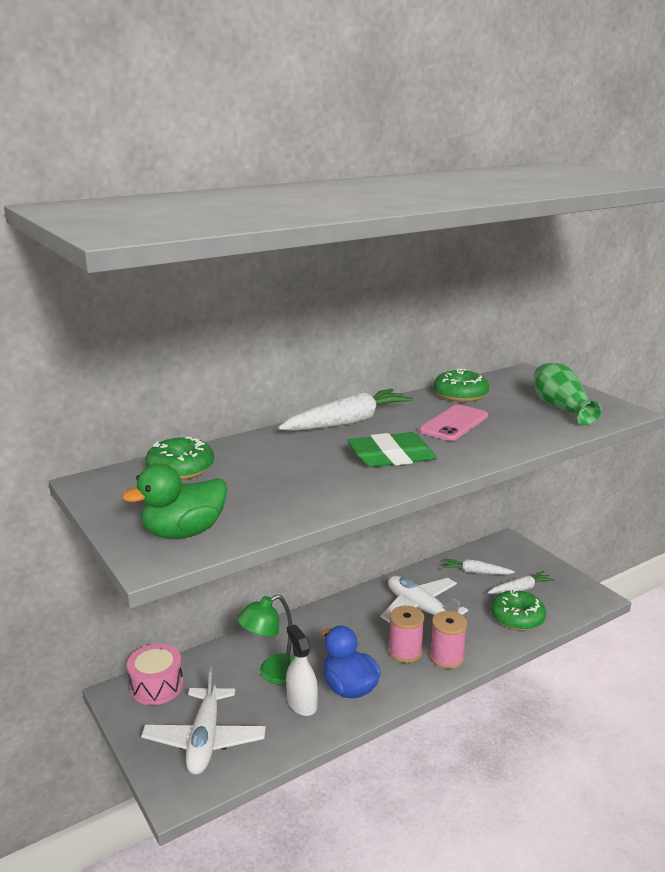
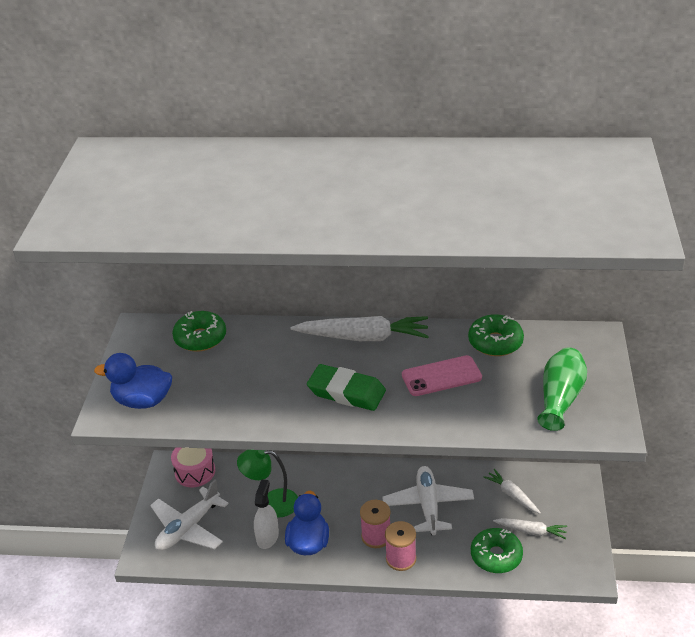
camera: 40 degrees right, 15 degrees up
green duck [122,463,227,539] -> blue duck [94,353,172,409]

